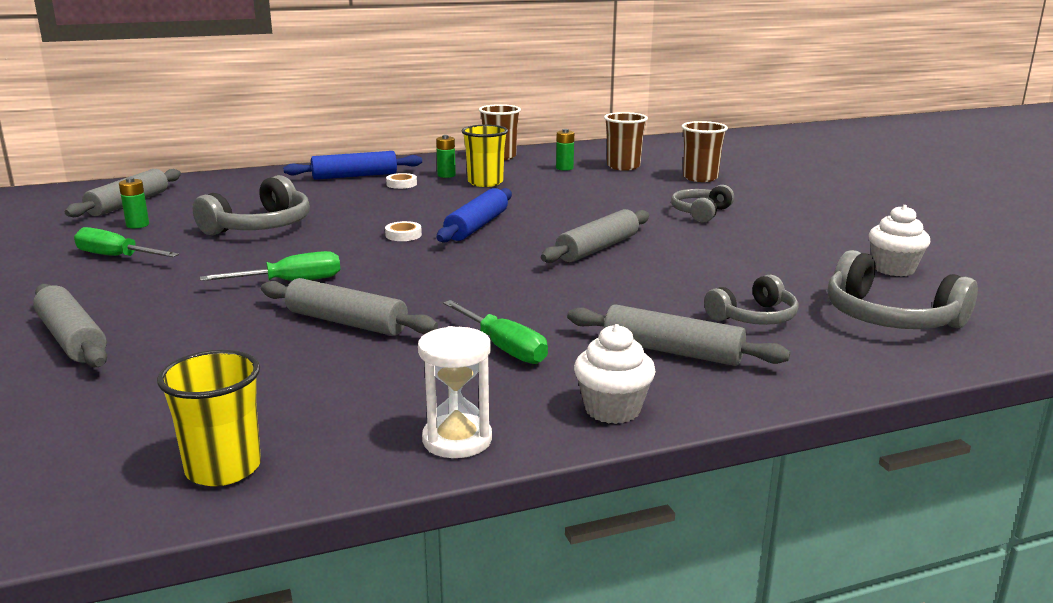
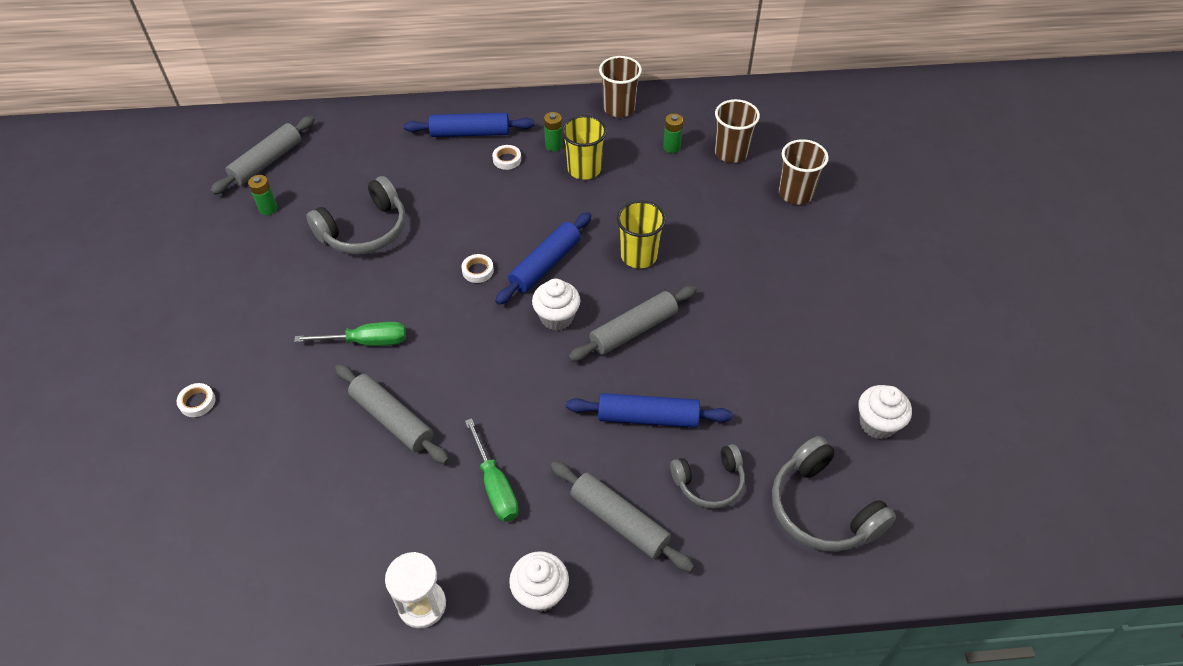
camera: 15 degrees right, 30 degrees up
grey rolling pin [33,284,107,367] -> white tape [176,383,216,417]
green screwdriver [74,227,179,257] -> none
yellow cup [157,350,261,486] -> yellow cup moved to [617,200,666,268]
grey headphones [671,185,734,223] -> none
none -> white cupcake [532,279,580,331]
none -> blue rolling pin [566,393,732,428]

